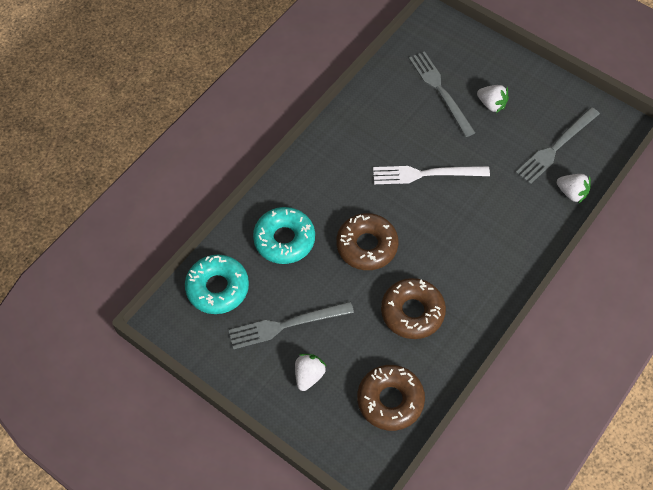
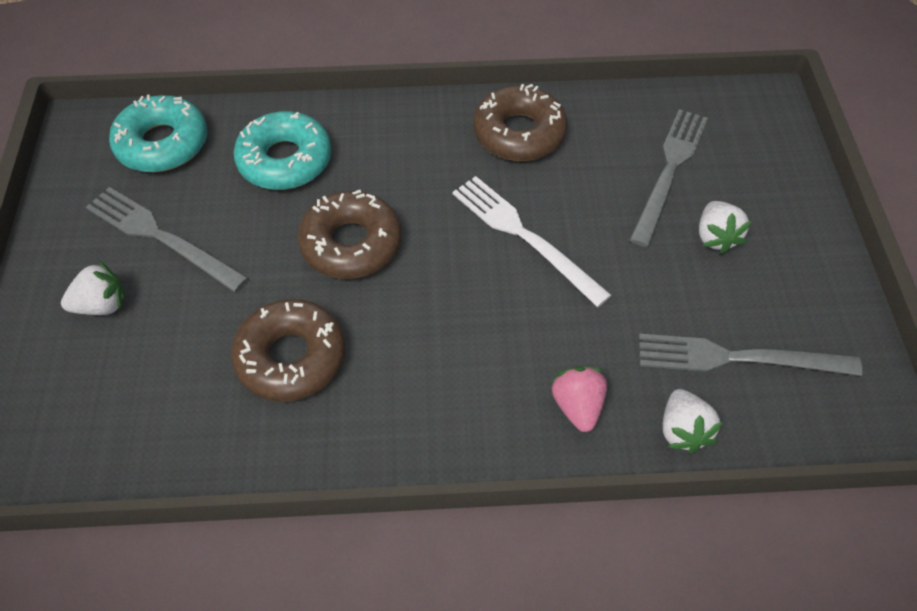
camera: 50 degrees right, 5 degrees down
brown donut [357,365,425,431] -> brown donut moved to [473,84,568,161]
none -> pink strawberry [551,366,607,432]

